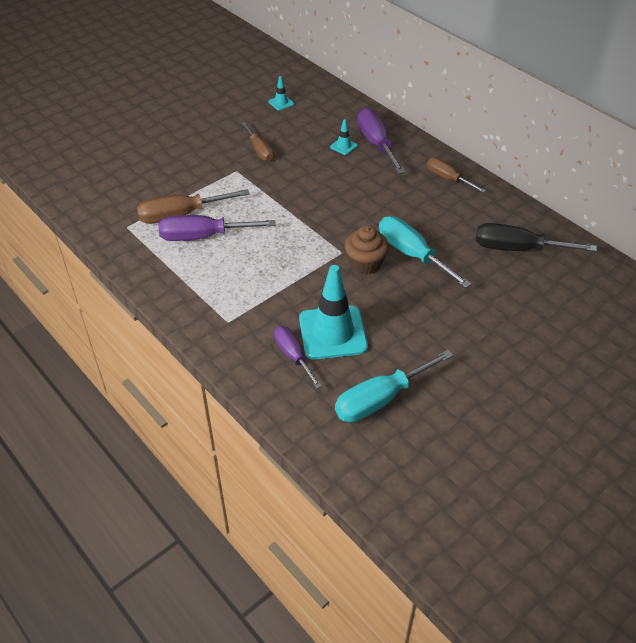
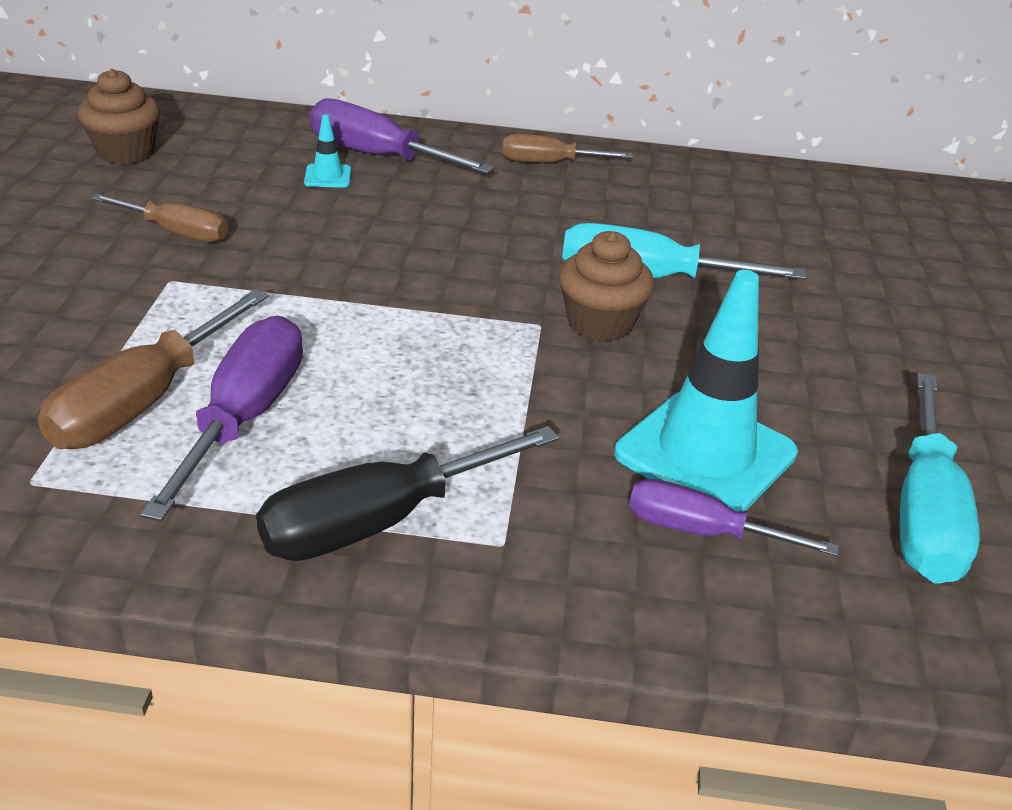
camera: 45 degrees left, 10 degrees down
purple screwdriver [158,215,276,241] -> purple screwdriver turned 150 degrees clockwise [140,315,303,521]
turquoise traffic cone [269,76,294,110] -> brown cupcake [78,69,160,164]
black screwdriver [476,223,597,252] -> black screwdriver moved to [256,426,559,561]

